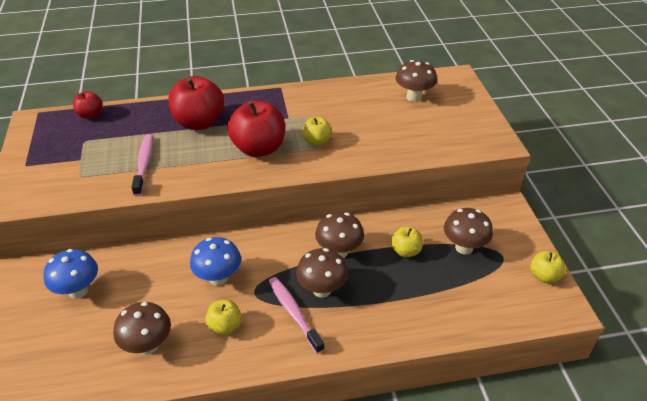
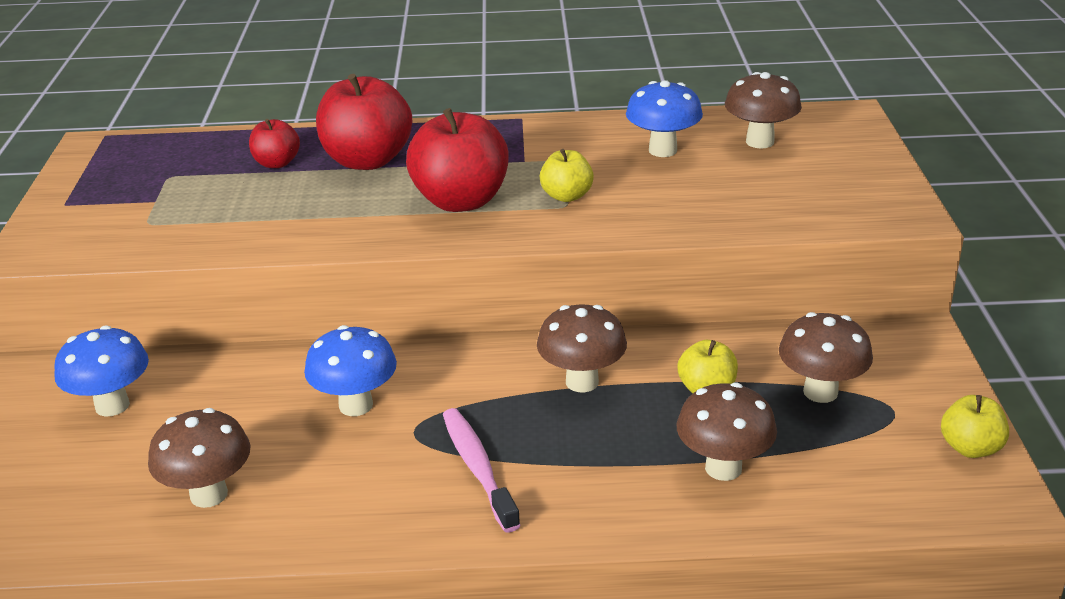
camera: 10 degrees right, 10 degrees down
red apple [73,91,103,119] -> red apple moved to [249,119,300,168]
pink toothbrush [131,135,153,196] -> none
yellow apple [205,300,242,335] -> none
brown mushroom [296,248,348,298] -> brown mushroom moved to [677,382,777,481]
none -> blue mushroom [626,80,703,157]

